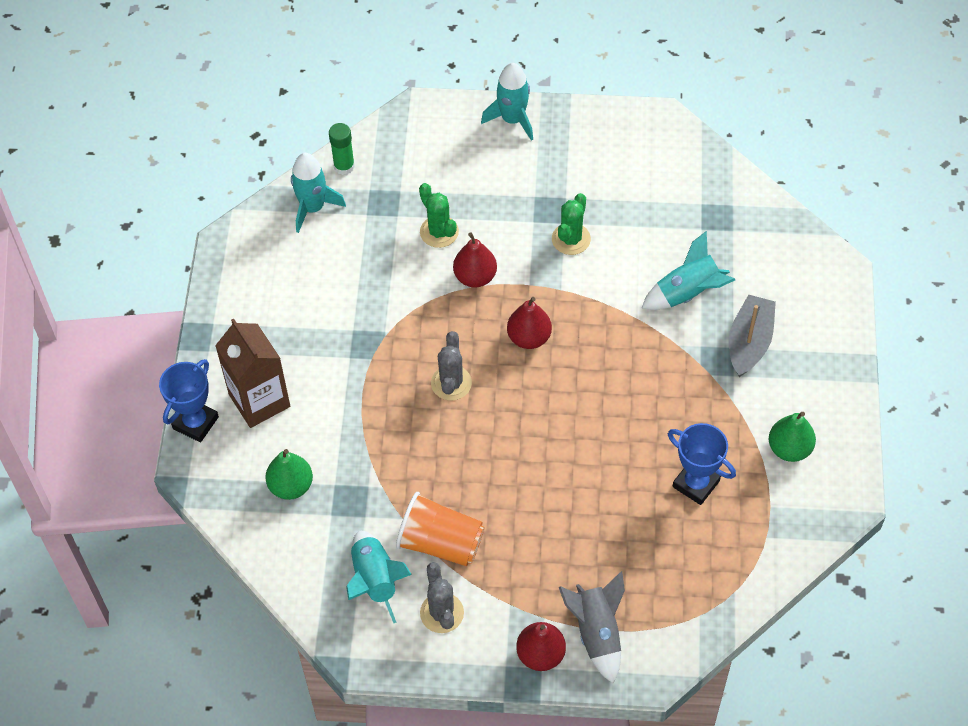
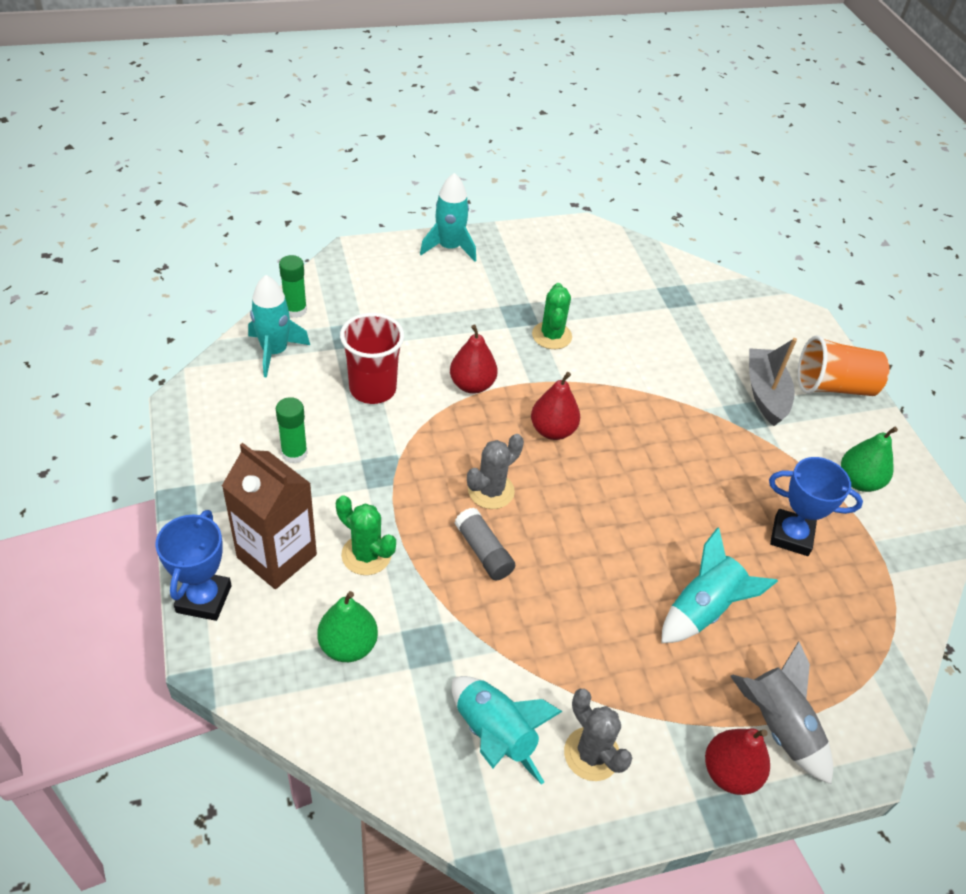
camera: 25 degrees left, 10 degrees down
orange cup [396,492,485,566] -> orange cup moved to [798,335,889,396]
green cactus [419,183,459,248] -> green cactus moved to [336,495,396,575]
grey cactus [431,331,472,401] -> grey cactus turned 60 degrees clockwise [467,434,524,509]
turquoise rocket [642,231,735,310] -> turquoise rocket moved to [661,527,778,643]
none -> green glue stick [276,397,308,464]
none -> red cup [340,313,404,404]
none -> grey glue stick [455,508,515,580]

